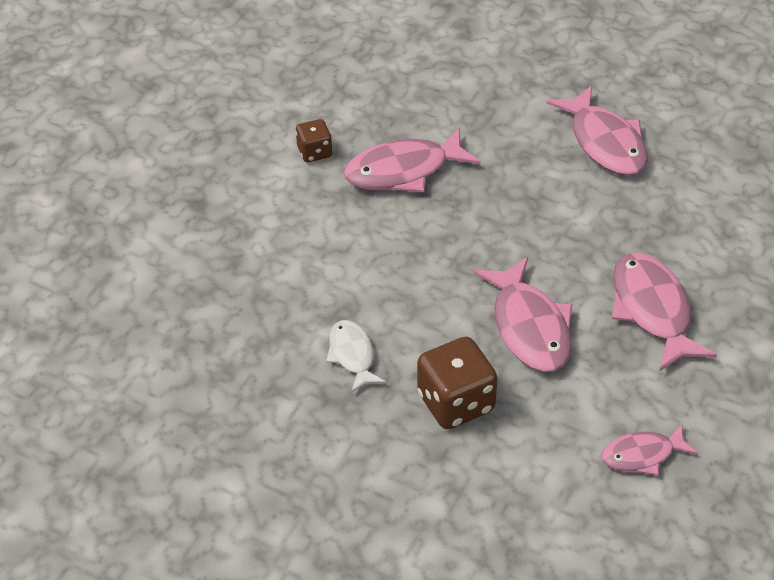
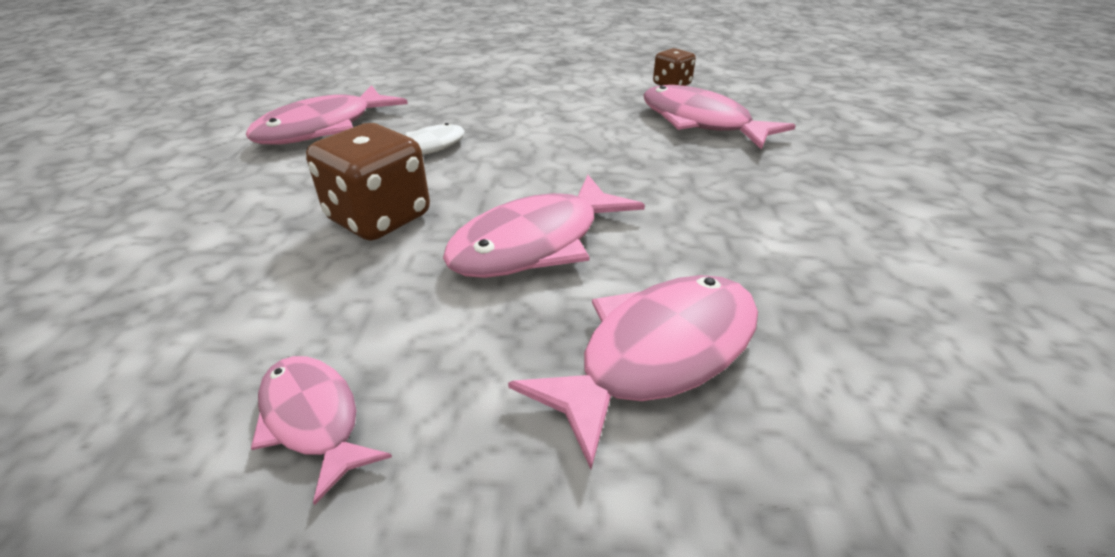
camera: 65 degrees right, 10 degrees down
pink fish [547,86,648,175] -> pink fish moved to [246,85,408,144]

